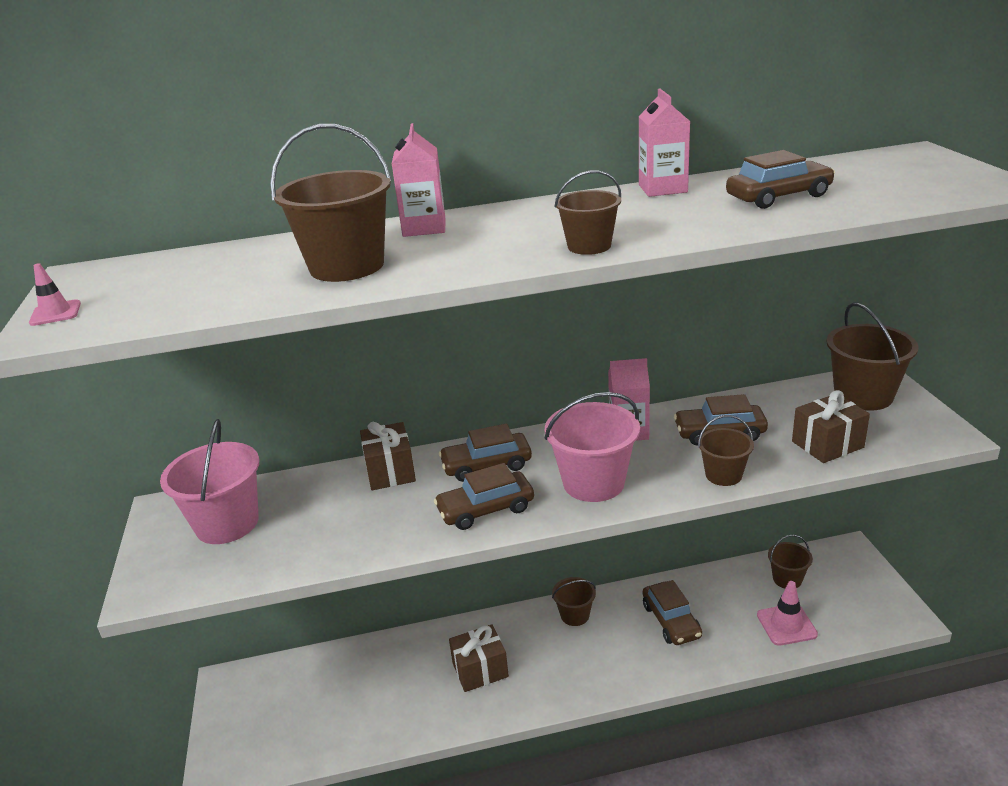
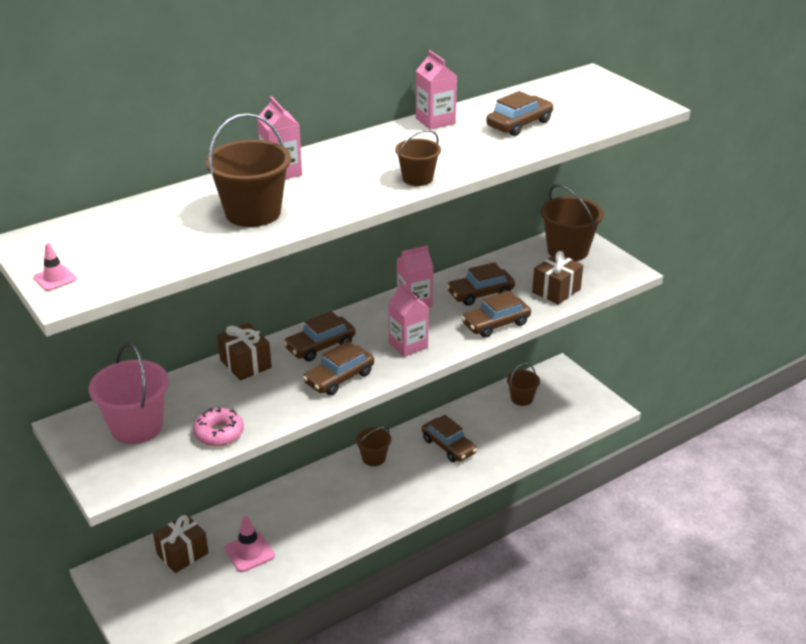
camera: 25 degrees left, 5 degrees up
brown gift [449,624,509,692] -> brown gift moved to [153,514,209,573]
pink bucket [545,392,640,502] -> pink carton [388,283,429,357]
brown bucket [698,415,754,486] -> brown car [462,291,531,338]
pink traffic cone [757,581,818,646] -> pink traffic cone moved to [224,516,275,572]
none -> pink donut [193,407,244,446]

